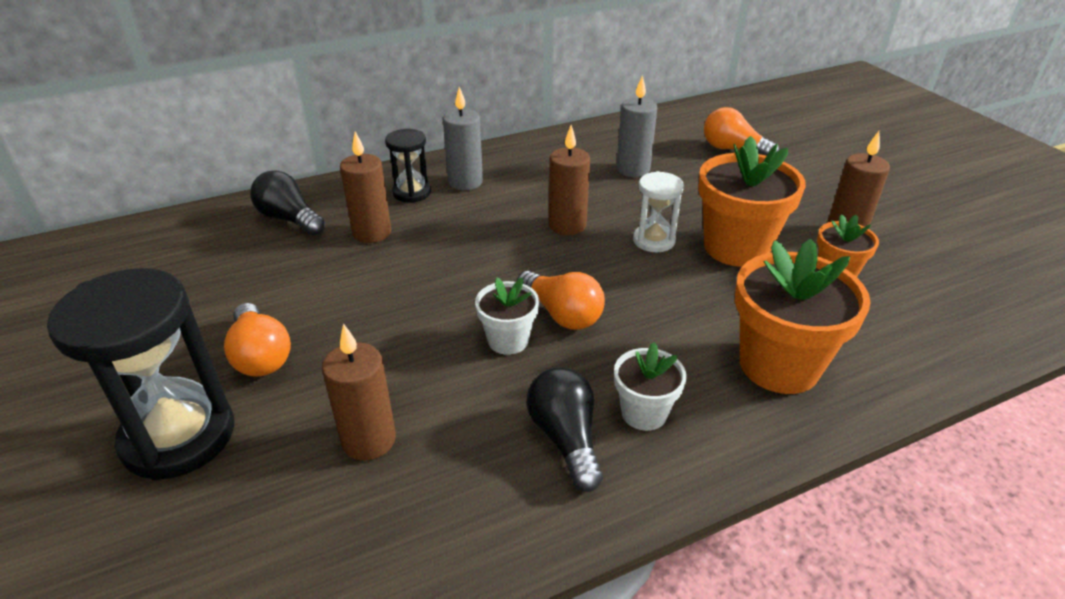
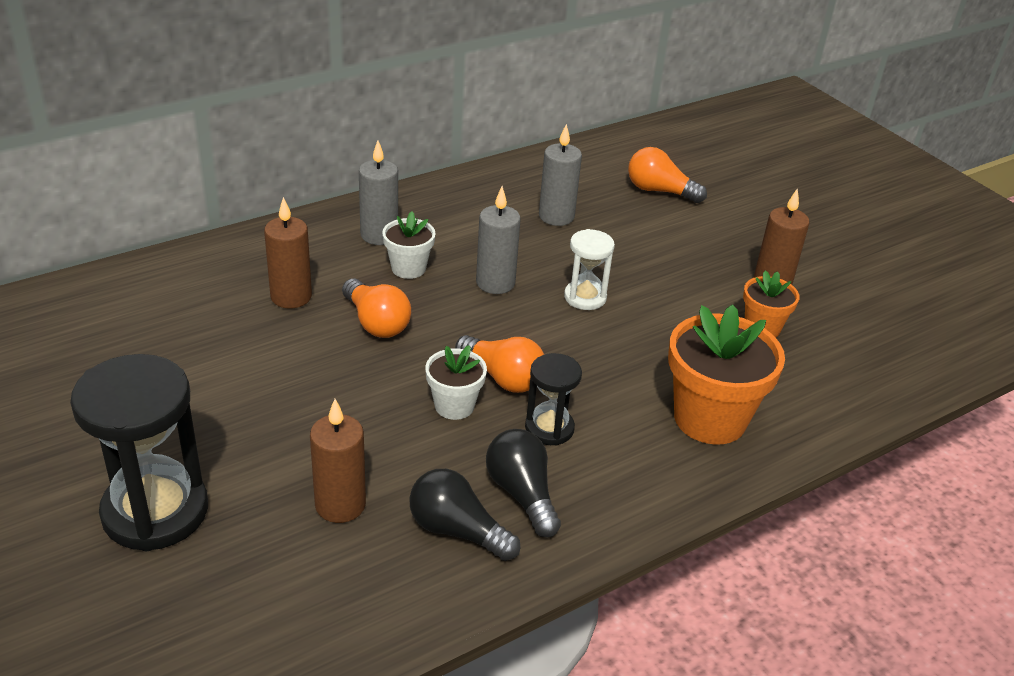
camera: 10 degrees left, 0 degrees up
orange light bulb [224,303,291,377] -> orange light bulb moved to [342,278,411,338]
black light bulb [250,170,325,236] -> black light bulb moved to [409,469,521,561]
black hourglass [385,129,431,203] -> black hourglass moved to [525,353,582,446]
brown candle [549,125,590,235] -> grey candle [476,186,521,294]
white flower pot [614,342,687,431] -> white flower pot moved to [382,211,436,279]
orange flower pot [698,136,806,267] -> none

